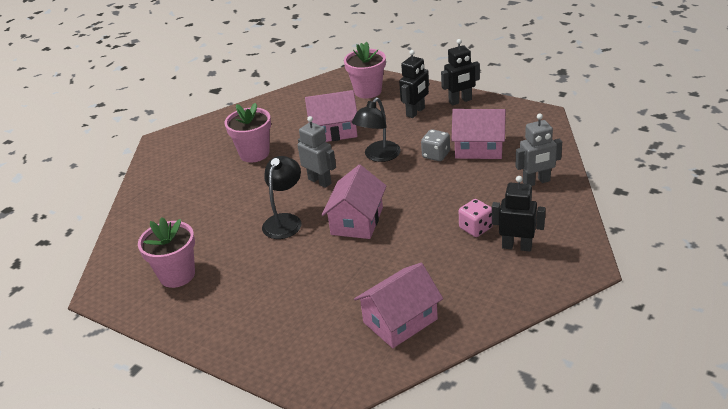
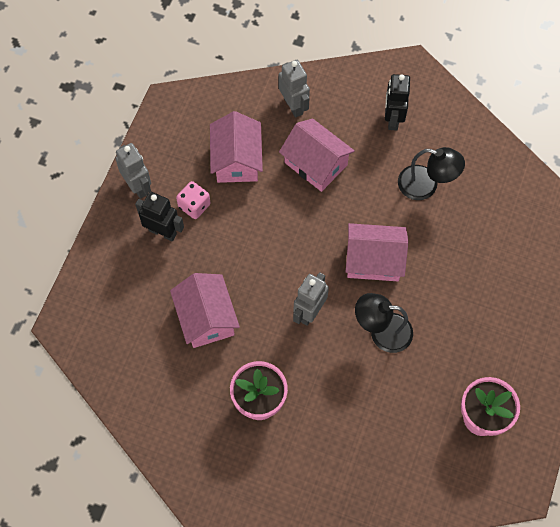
camera: 105 degrees left, 30 degrees up
pink flower pot [344,42,386,99] -> none
black lamp [352,98,401,162] -> black lamp moved to [398,147,465,200]
pink house [354,263,443,348] -> pink house moved to [279,118,355,192]
grey dice [421,129,450,161] -> none
black robot [441,39,480,106] -> grey robot [115,143,151,199]
pink dice [459,199,493,237] -> pink dice moved to [176,181,211,219]

